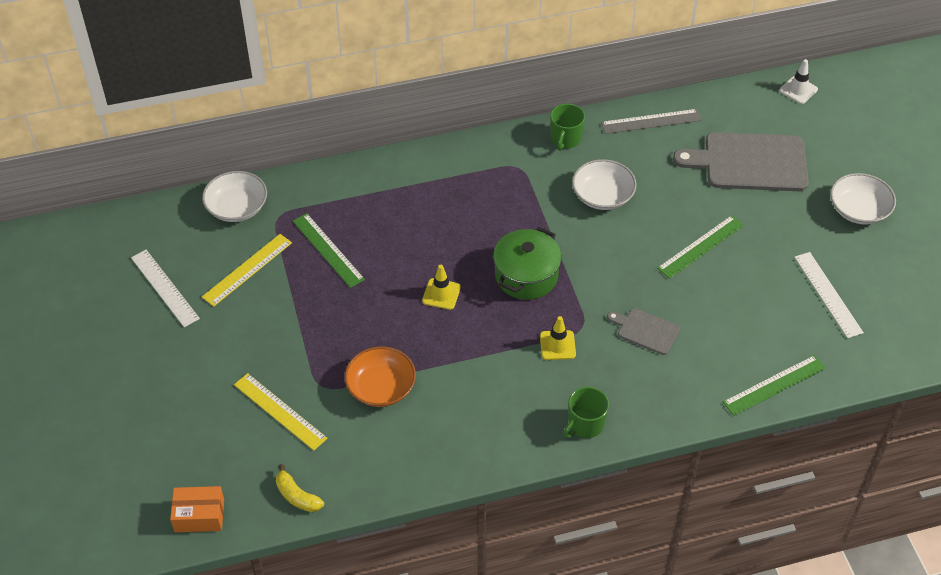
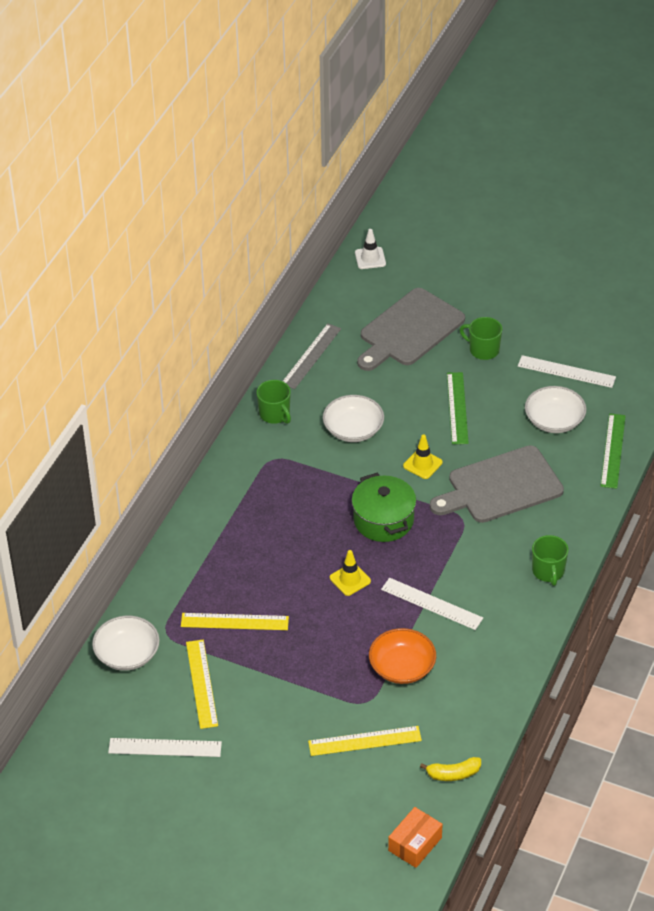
camera: 50 degrees left, 5 degrees down
green ruler [293,213,365,288] -> yellow ruler [181,613,289,630]
yellow traffic cone [540,316,576,360] -> yellow traffic cone moved to [403,435,443,479]
grey cutting board [607,308,680,355] -> grey cutting board [430,445,564,523], size x2.01
white bowl [830,173,896,225] -> white bowl moved to [525,386,587,433]
none -> white ruler [381,578,483,630]
none -> green mug [460,317,502,360]

